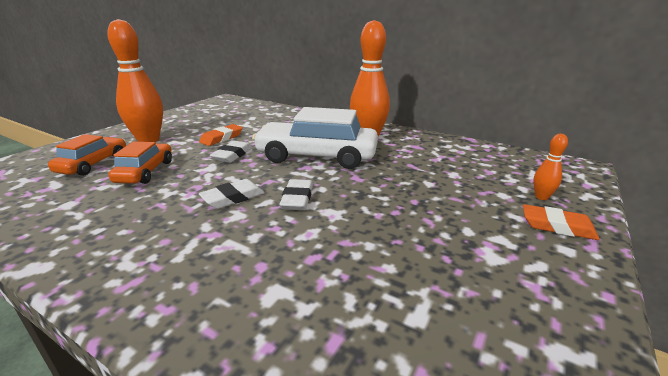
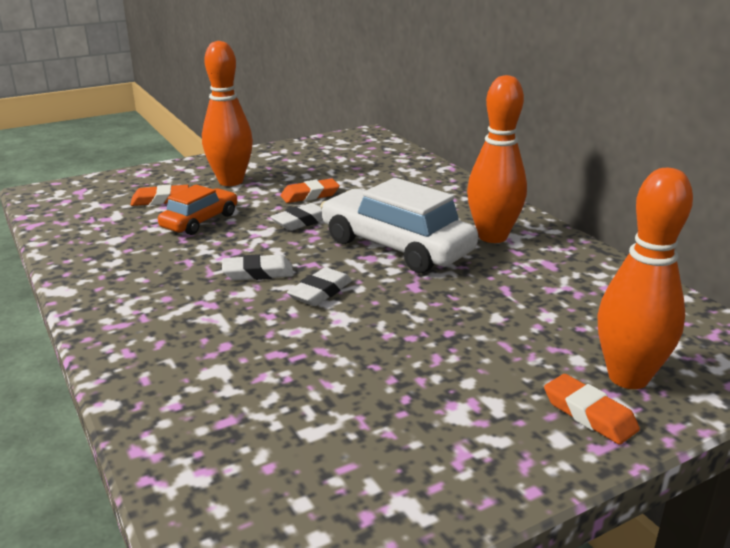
camera: 30 degrees right, 0 degrees up
orange car [48,134,126,176] -> orange eraser [130,185,189,206]
orange bowling pin [533,134,568,200] -> orange bowling pin [597,168,693,389], size x2.24

